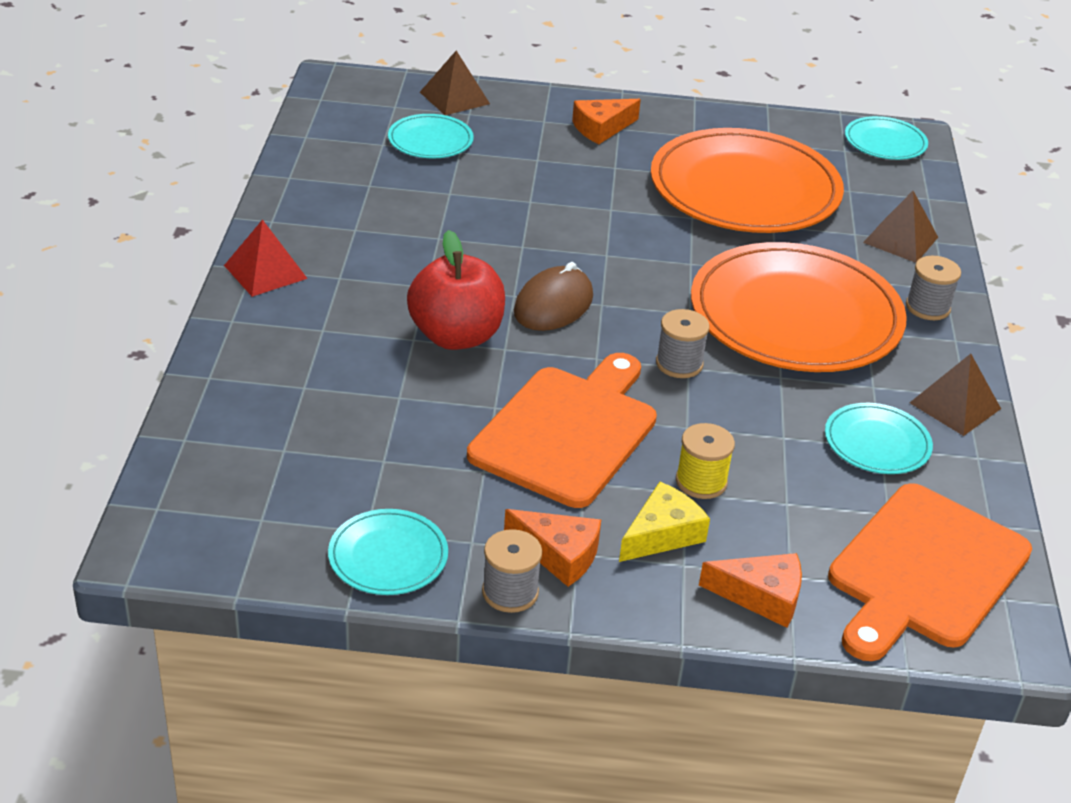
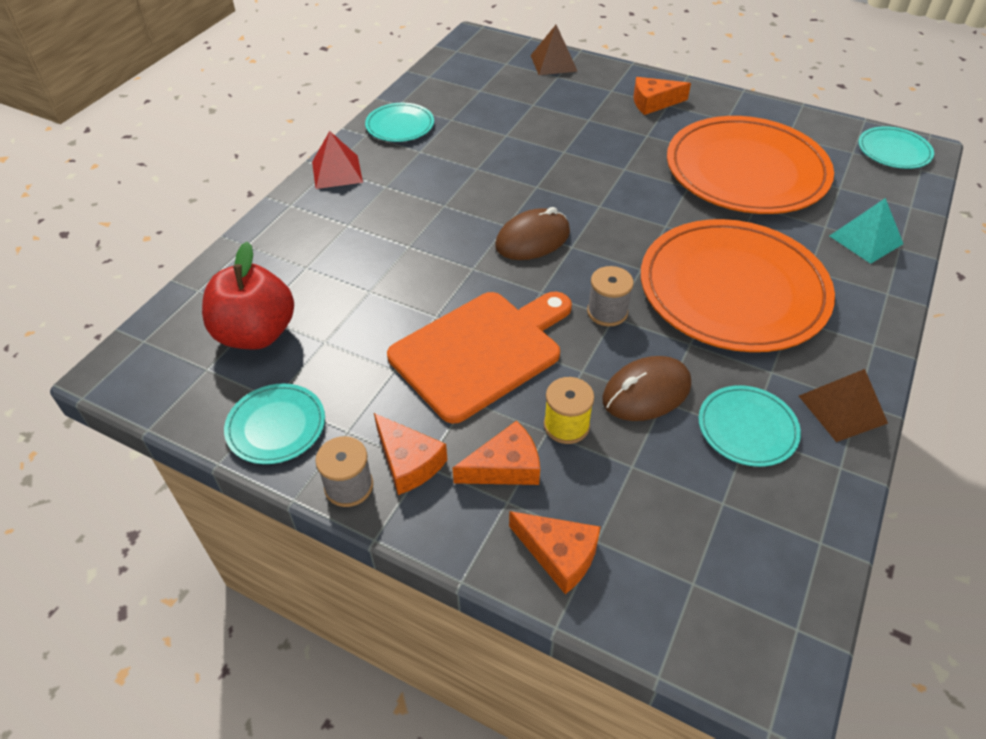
camera: 25 degrees right, 10 degrees up
turquoise plate [388,114,474,159] -> turquoise plate moved to [365,103,434,142]
red apple [407,230,505,350] -> red apple moved to [202,242,294,350]
yellow cheese [619,482,710,562] -> orange cheese [453,421,540,485]
orange cutting board [828,483,1032,661] -> none
brown pyramid [863,191,938,263] -> turquoise pyramid [830,198,903,264]
grey spool [906,256,961,320] -> none
none -> brown mouse [602,356,691,421]

